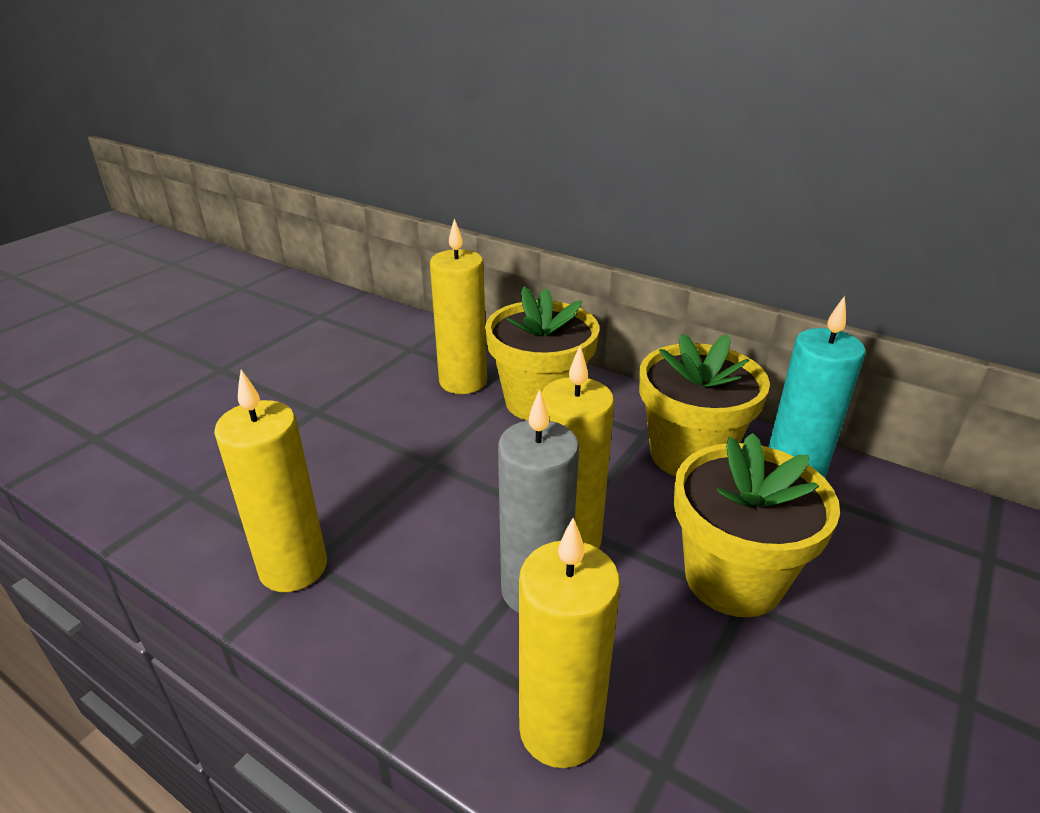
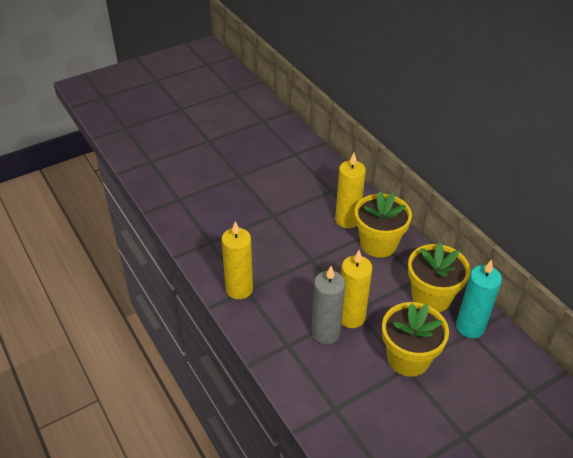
camera: 25 degrees right, 10 degrees up
yellow candle [519,518,620,768] -> none

